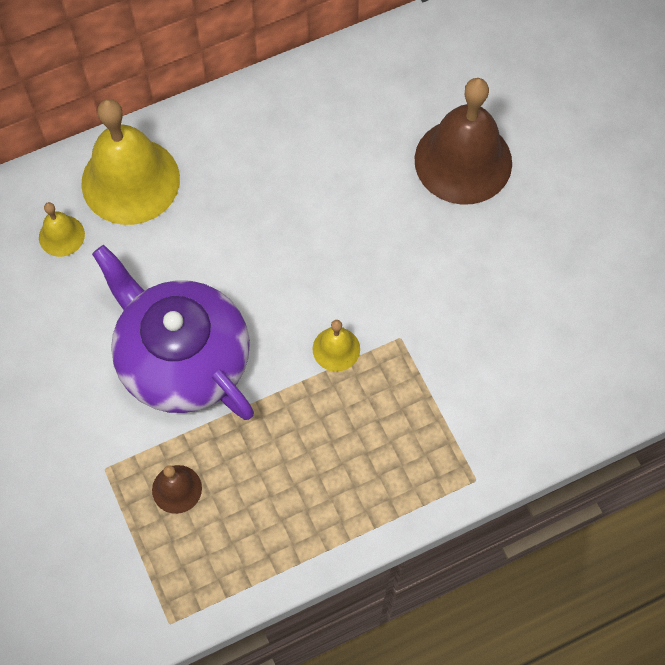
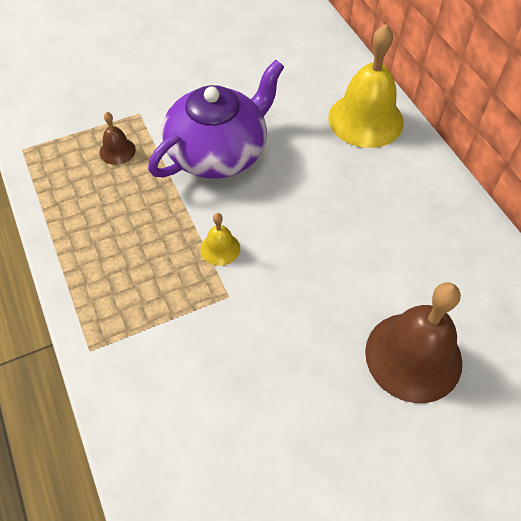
camera: 90 degrees right, 10 degrees down
yellow bell [39,202,85,257] -> none

